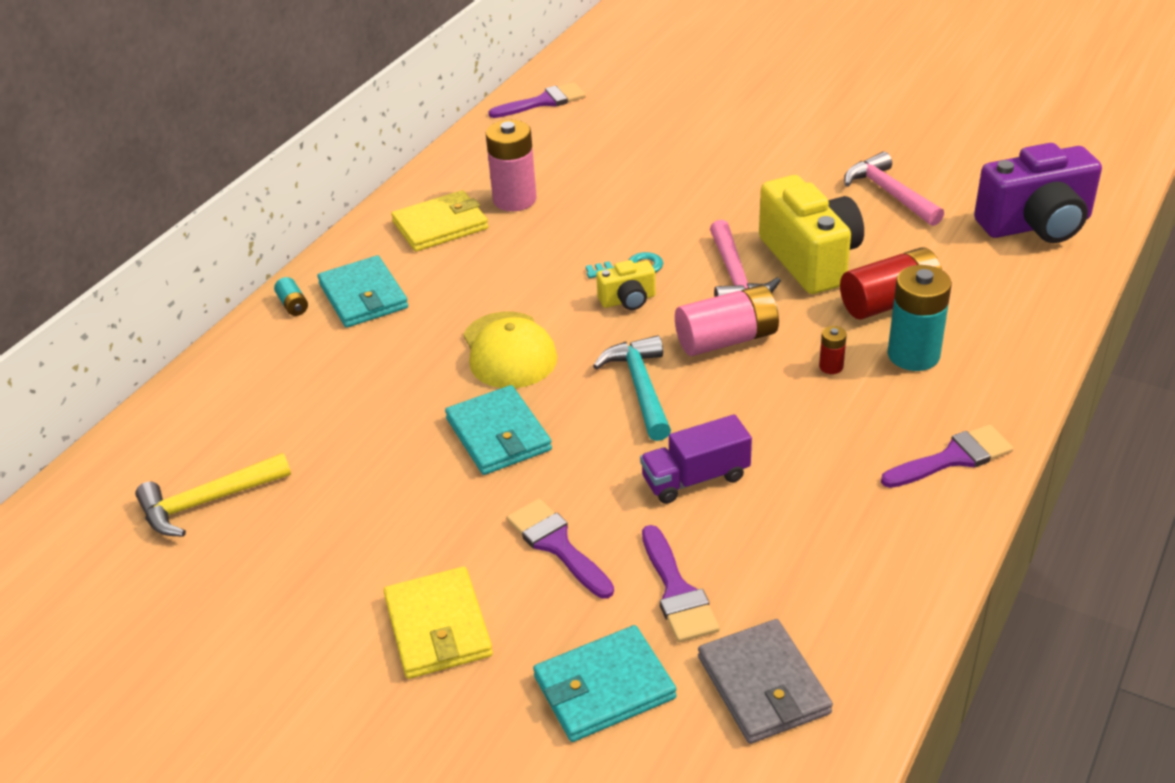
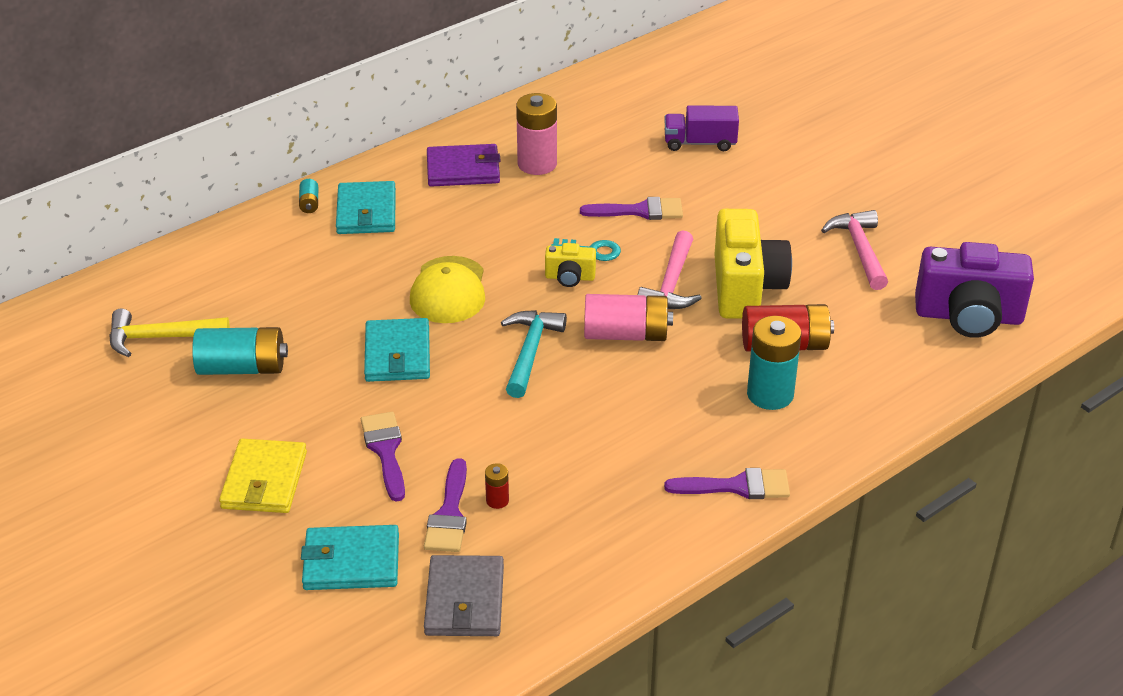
camera: 20 degrees right, 0 degrees up
yellow wallet [391,190,488,252] -> purple wallet [427,144,501,187]
purple brush [489,82,586,118] -> purple brush moved to [580,197,683,220]
purple truck [640,414,752,504] -> purple truck moved to [664,105,739,151]
red battery [819,326,847,374] -> red battery moved to [485,463,509,509]
none -> turquoise battery [192,327,288,375]

